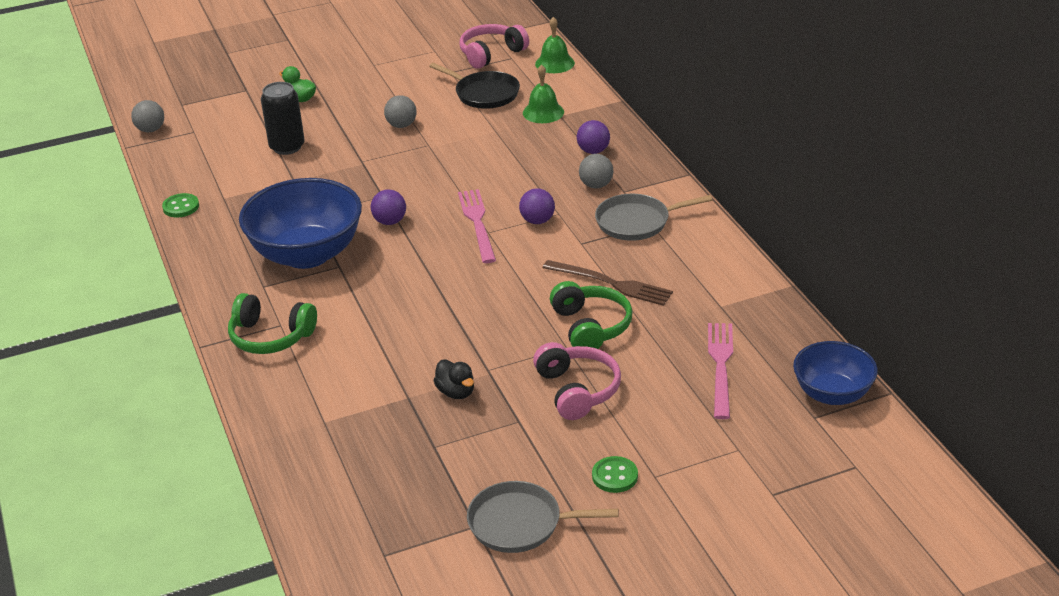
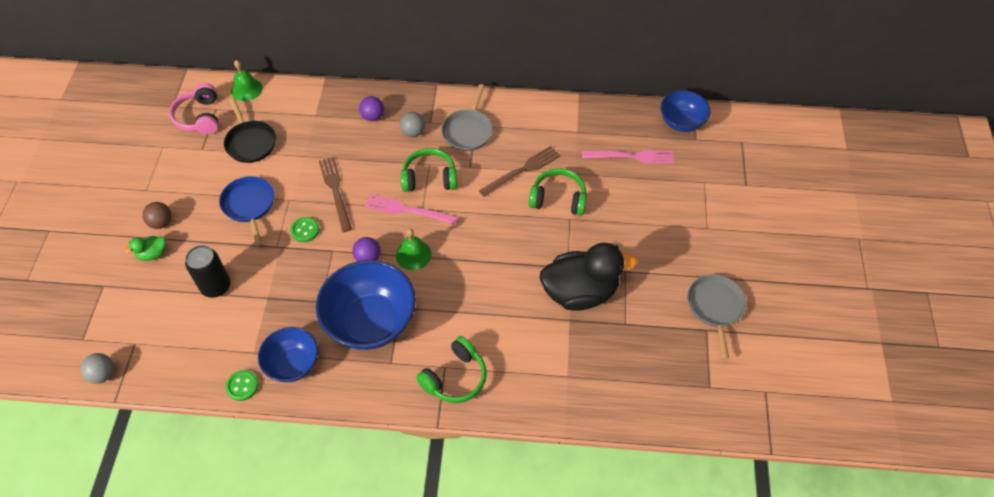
camera: 65 degrees left, 20 degrees up
grey ball [384,95,417,128] -> blue pan [219,176,274,246]
black pan [429,63,520,109] -> black pan turned 90 degrees clockwise [224,98,276,163]
black duck [434,359,474,399] -> black duck [540,243,638,311], size x2.36
grey pan [467,481,618,553] -> grey pan turned 150 degrees clockwise [687,274,746,360]
purple ball [519,189,555,224] -> green headphones [401,148,457,192]
green bell [523,64,564,123] -> green bell moved to [396,229,431,270]
pink headphones [533,342,621,420] -> none
green button [592,456,638,493] -> green button moved to [290,217,319,242]
pink fork [708,323,733,419] -> pink fork turned 150 degrees clockwise [582,150,674,164]
none -> brown ball [142,202,172,229]
none -> blue bowl [258,327,318,382]
none -> brown fork [319,157,352,232]

